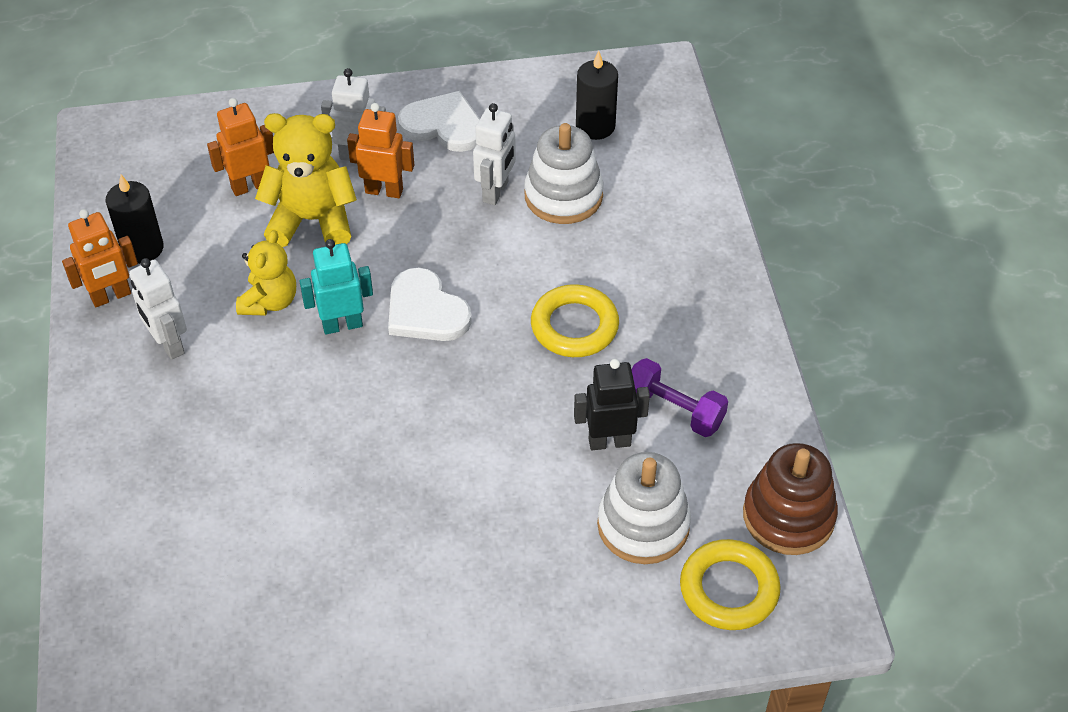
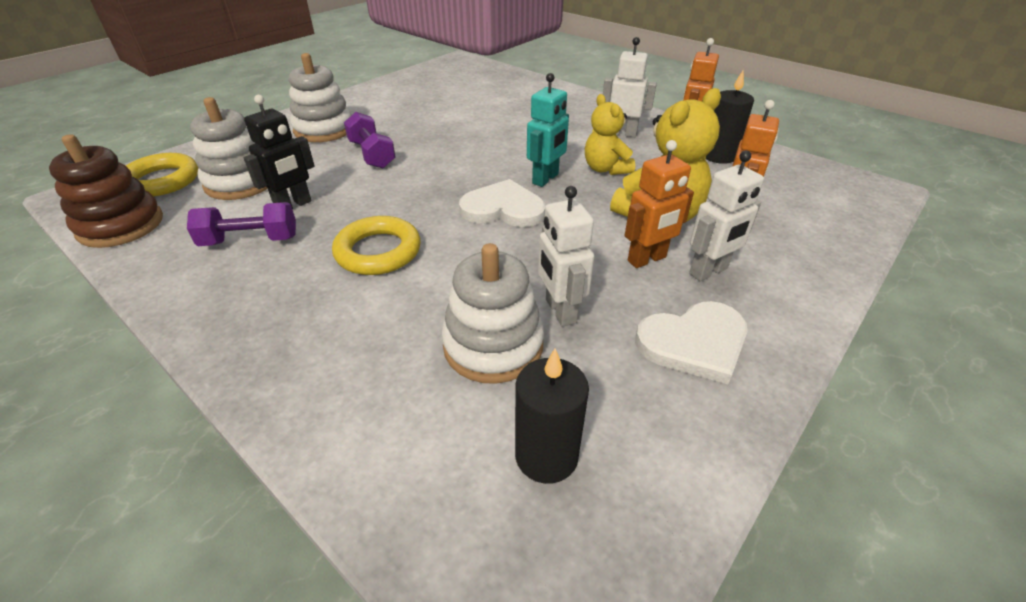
camera: 140 degrees right, 10 degrees down
none -> white stacking toy [289,53,352,142]
none -> purple dumbbell [344,112,396,169]

